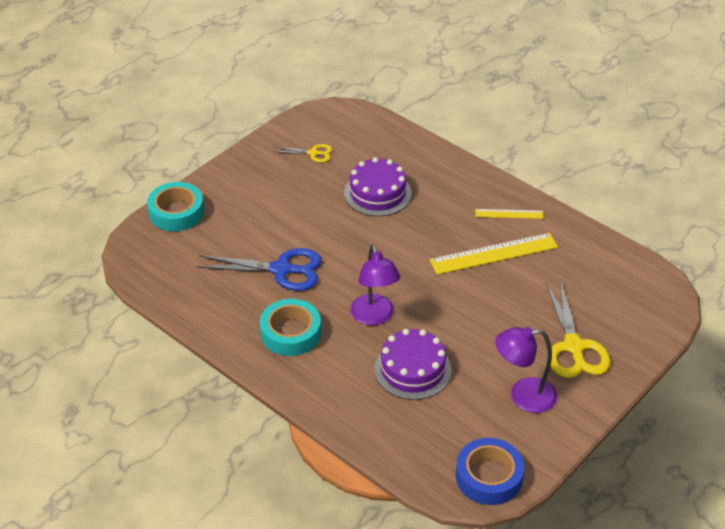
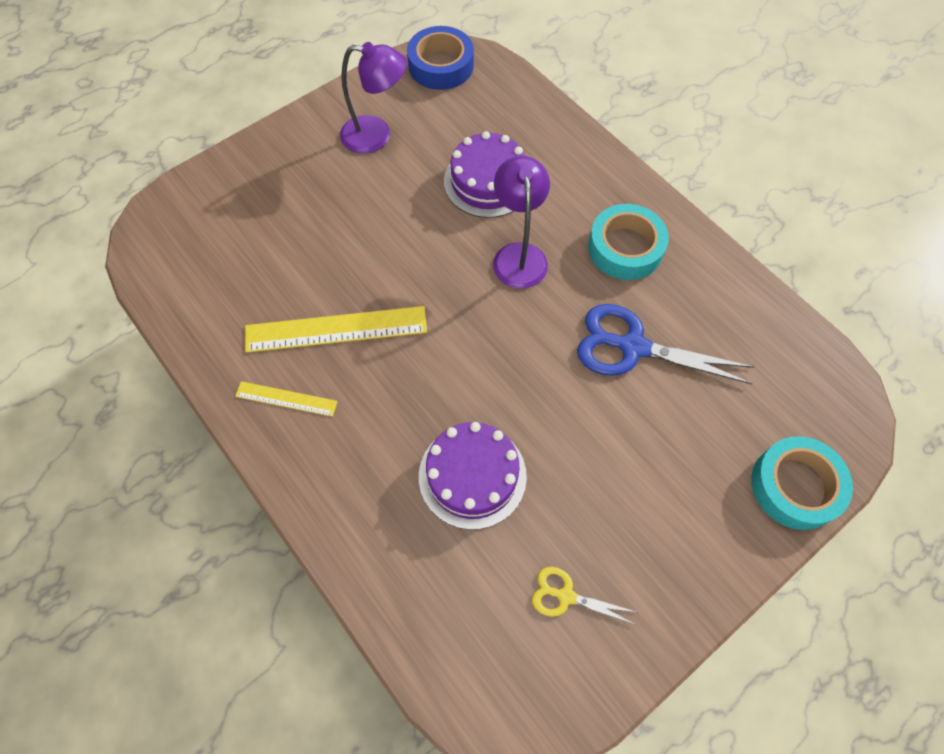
camera: 170 degrees left, 20 degrees up
yellow scissors [546,279,611,378] -> none

